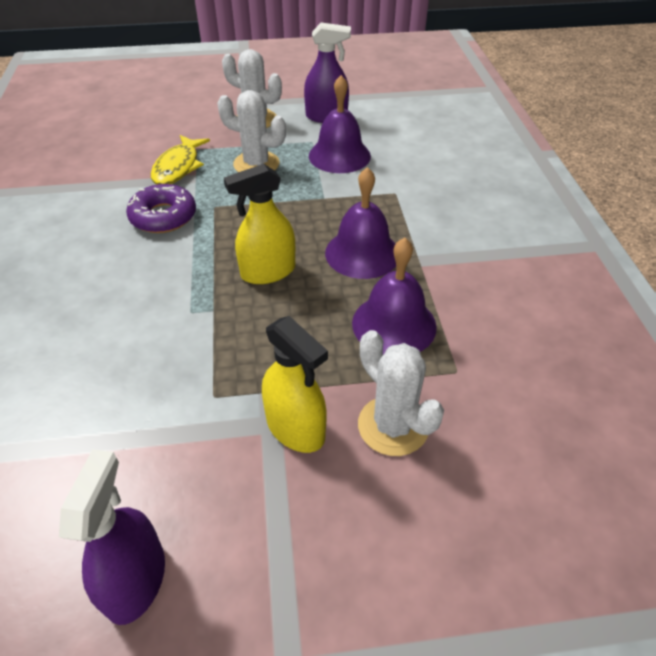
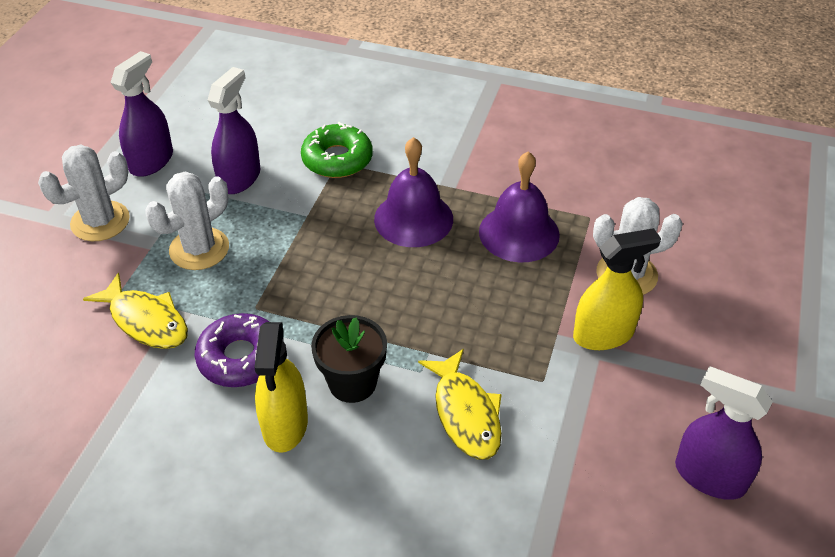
camera: 65 degrees left, 0 degrees up
yellow spray bottle [224,164,295,284] -> yellow spray bottle moved to [254,322,308,453]
purple bell [309,75,371,173] -> purple spray bottle [208,67,260,194]
none -> green donut [301,122,373,178]
none -> black flower pot [311,315,387,403]
none -> yellow fish [418,349,502,460]

